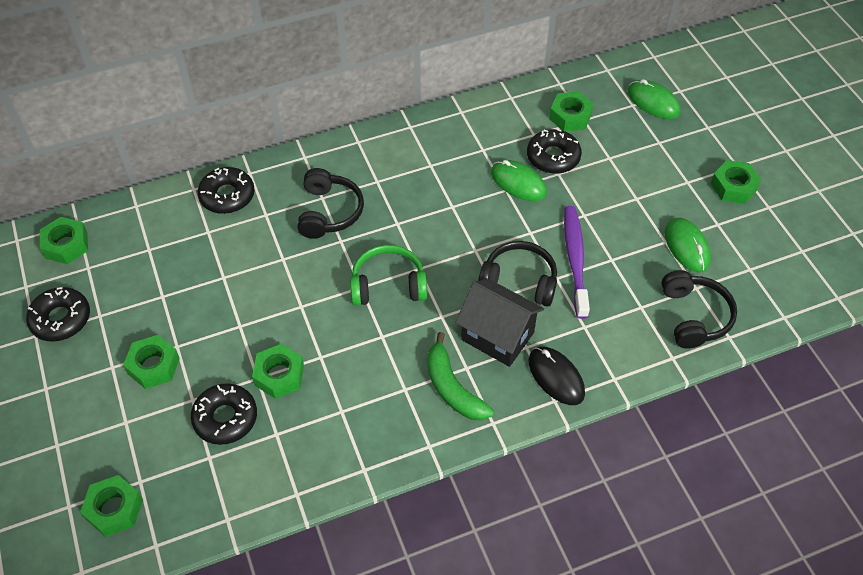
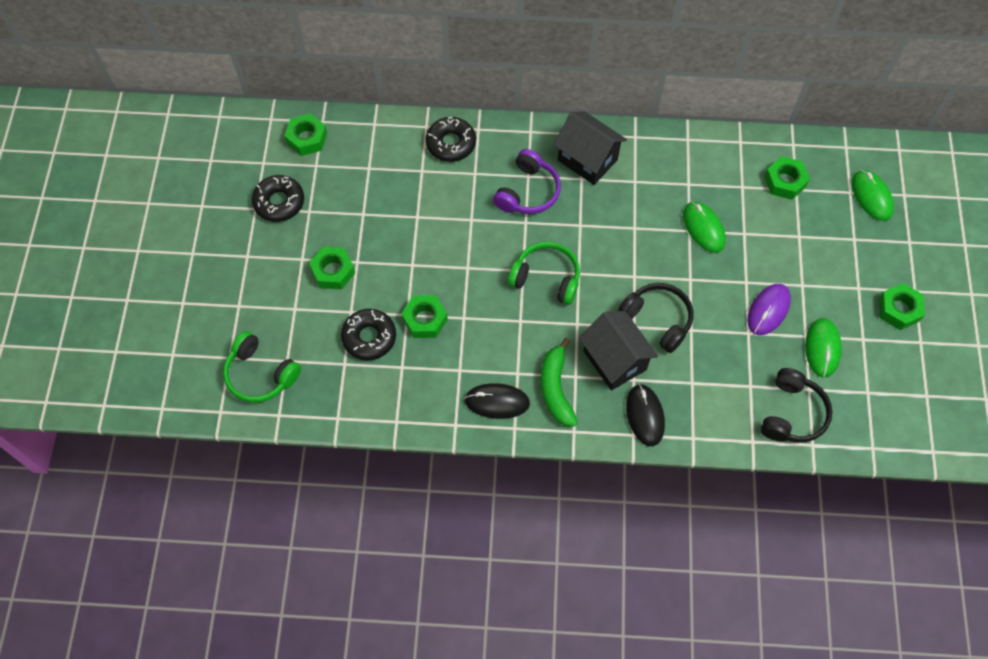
camera: 25 degrees right, 10 degrees up
green nut [80,475,143,537] -> green headphones [223,331,301,403]
black headphones [297,168,364,239] -> purple headphones [493,149,561,214]
black donut [527,128,582,174] -> none
purple toothbrush [564,206,590,319] -> none
none -> black mouse [464,383,530,419]
none -> black house [553,111,627,185]
none -> purple mouse [747,284,791,335]

